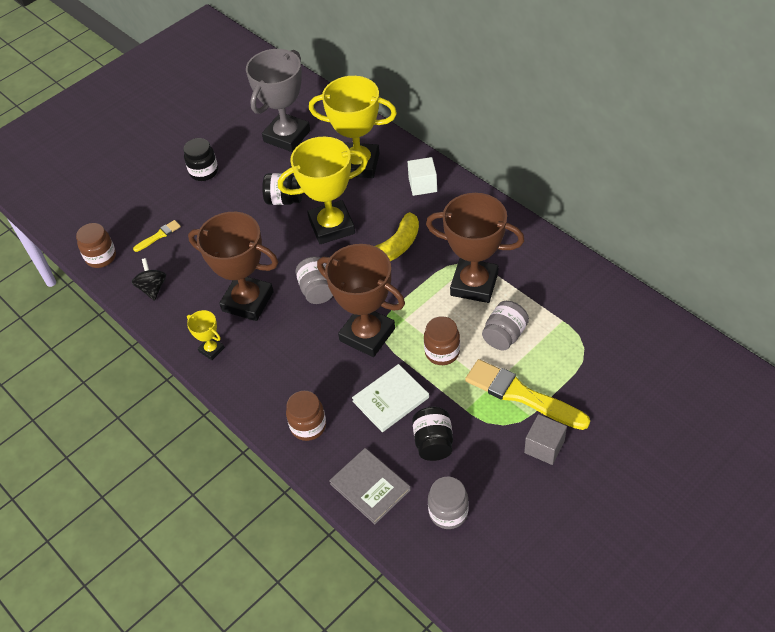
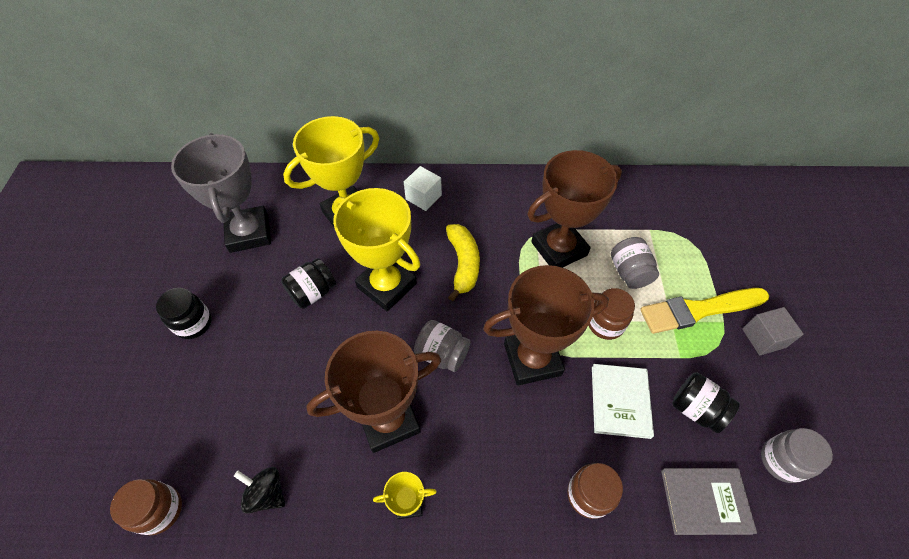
camera: 50 degrees left, 5 degrees up
yellow brush [133,220,181,252] -> none
yellow trophy [278,137,368,244] -> yellow trophy turned 75 degrees counterclockwise [333,188,420,311]

